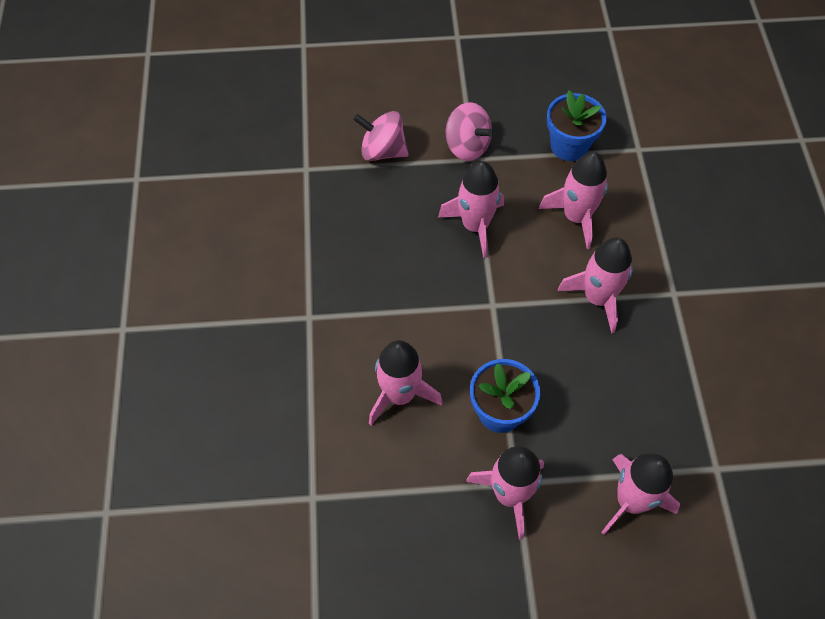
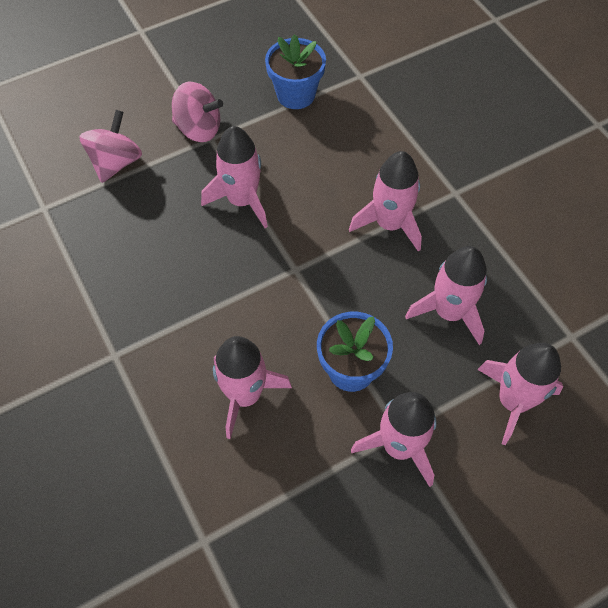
camera: 25 degrees left, 0 degrees up
pink spinning top [353,111,409,161] -> pink spinning top turned 120 degrees clockwise [79,110,142,183]
pink rocket [539,152,608,249] -> pink rocket moved to [405,246,487,345]

